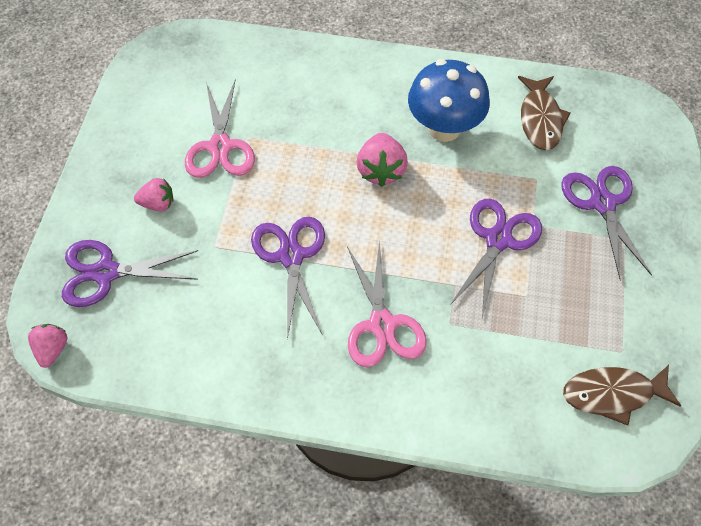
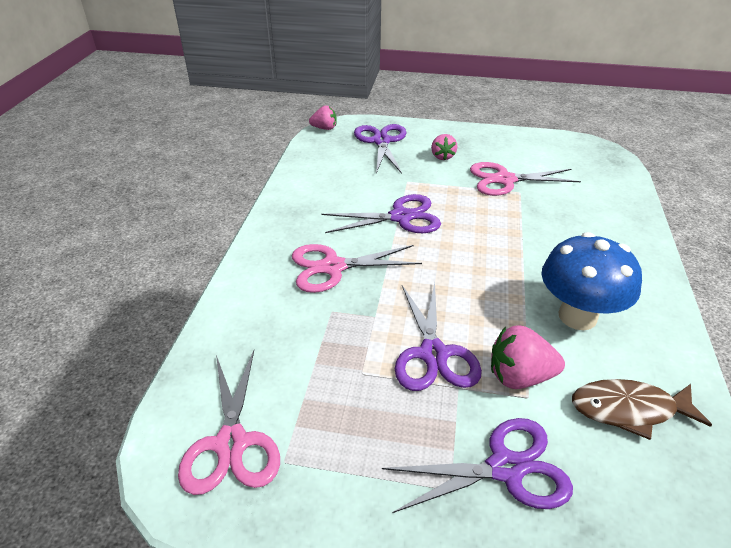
camera: 90 degrees right, 20 degrees down
pink strawberry [357,133,408,187] -> pink strawberry moved to [491,325,565,389]
purple scissors [450,199,542,318] -> purple scissors turned 60 degrees clockwise [395,283,482,391]
brown fish [563,365,681,425] -> pink scissors [178,350,280,495]

